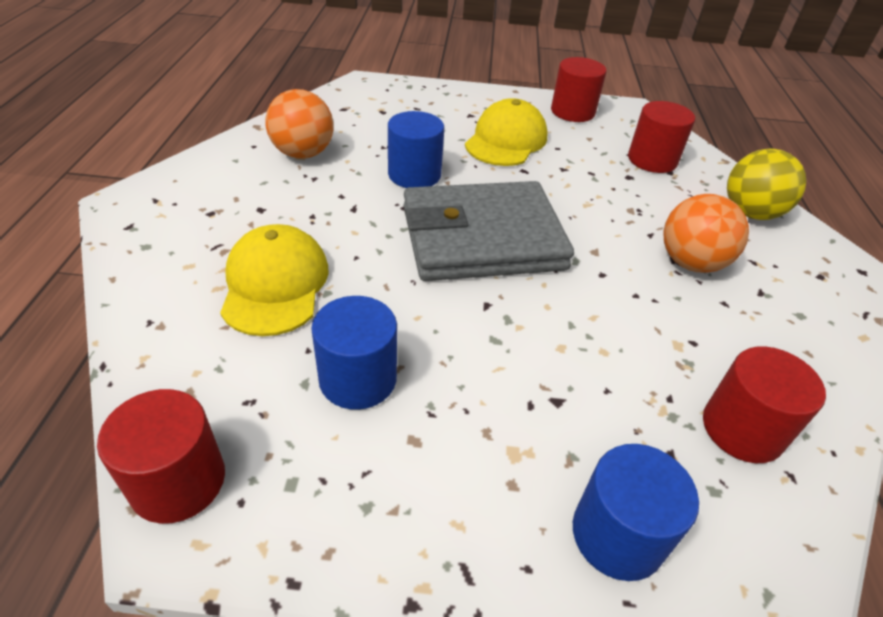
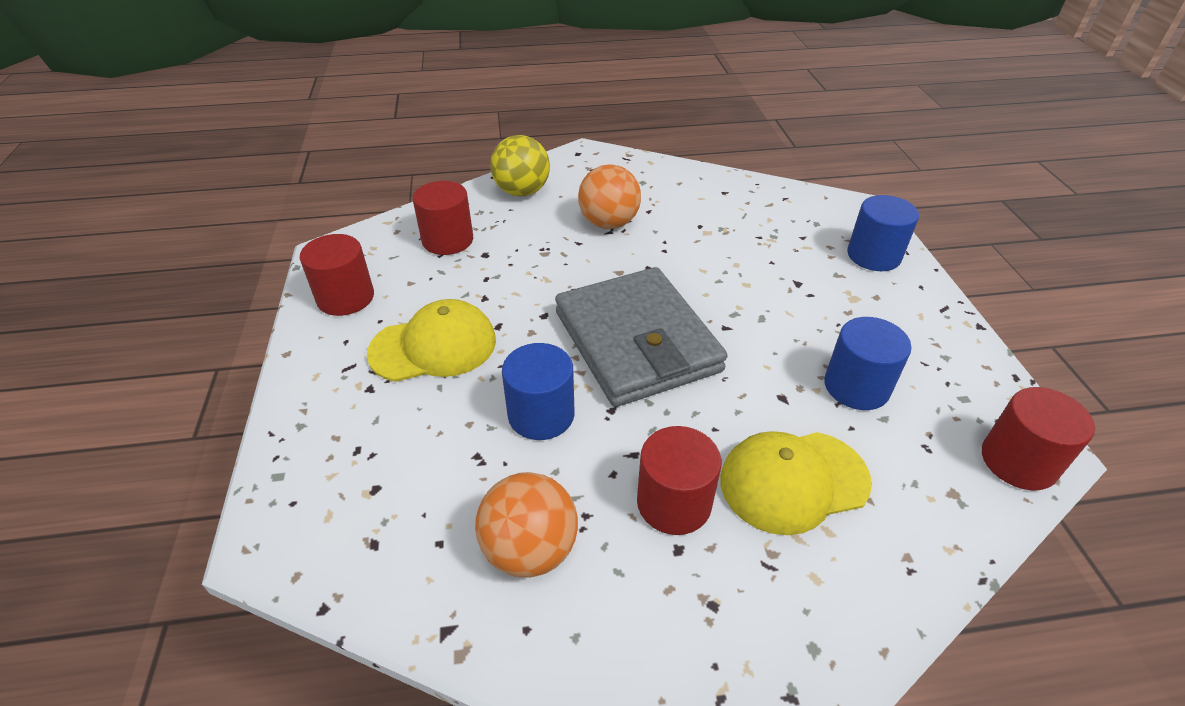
camera: 100 degrees left, 0 degrees up
yellow cap [465,98,548,166] -> yellow cap turned 150 degrees clockwise [367,299,496,382]
red cylinder [703,346,826,463] -> red cylinder moved to [637,426,721,535]

